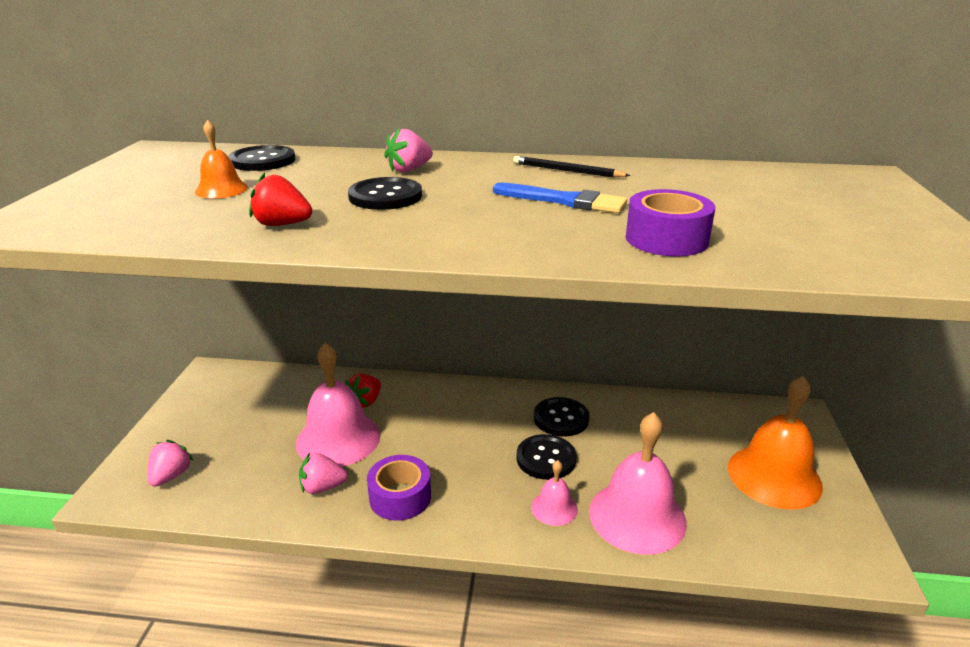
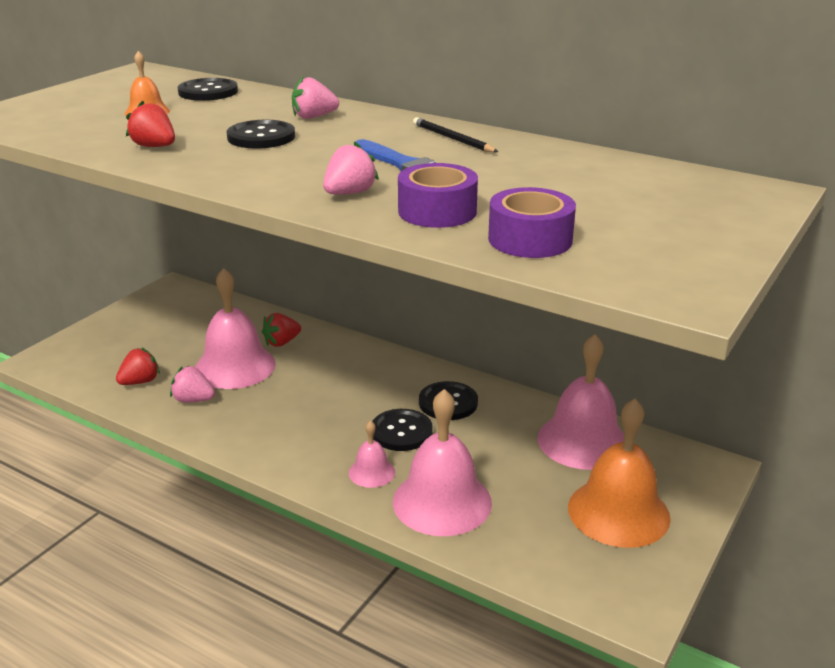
camera: 25 degrees right, 0 degrees up
pink strawberry [148,440,194,487] -> pink strawberry moved to [323,141,379,195]
purple tape [367,455,431,521] -> purple tape moved to [488,187,576,258]
none -> red strawberry [116,347,160,385]
none -> pink bell [538,334,624,470]

